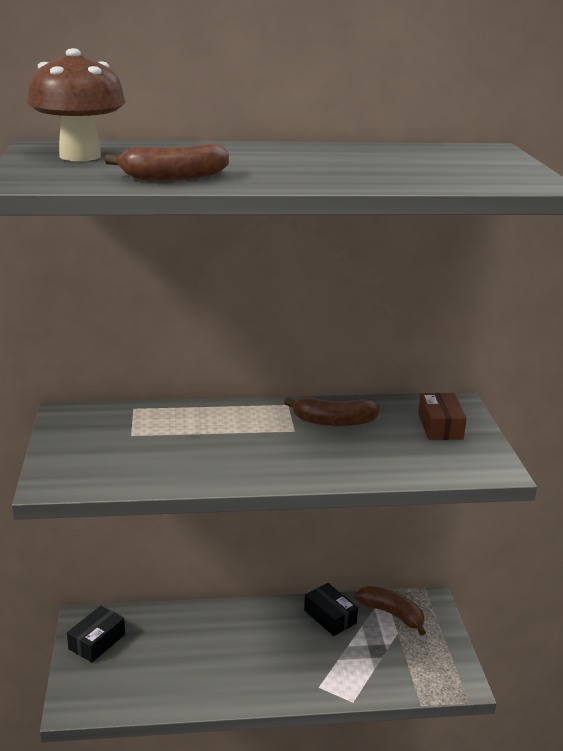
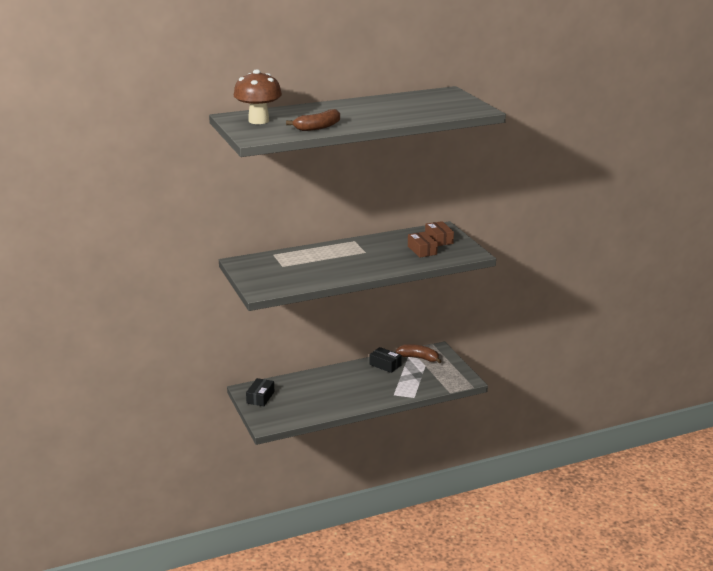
camera: 15 degrees left, 0 degrees up
brown banana [284,397,380,426] -> none
none -> brown box [408,232,438,258]

